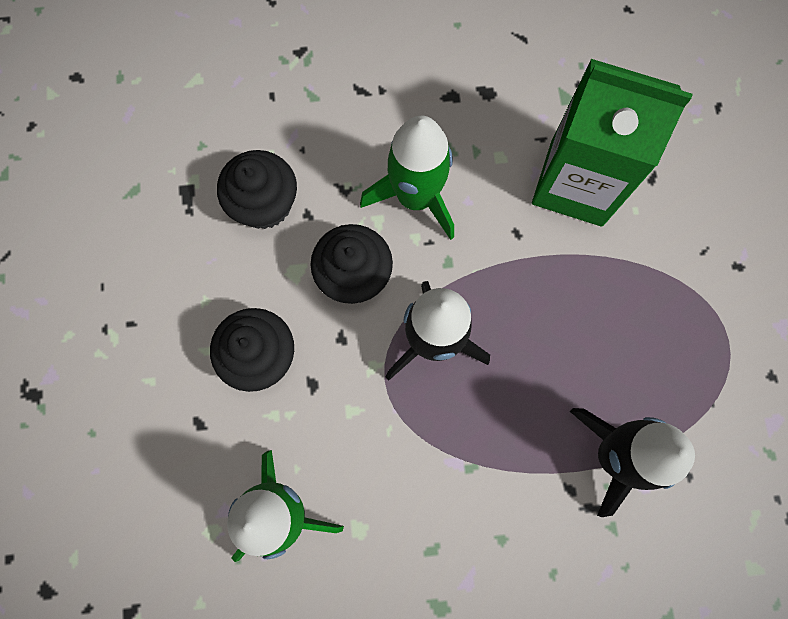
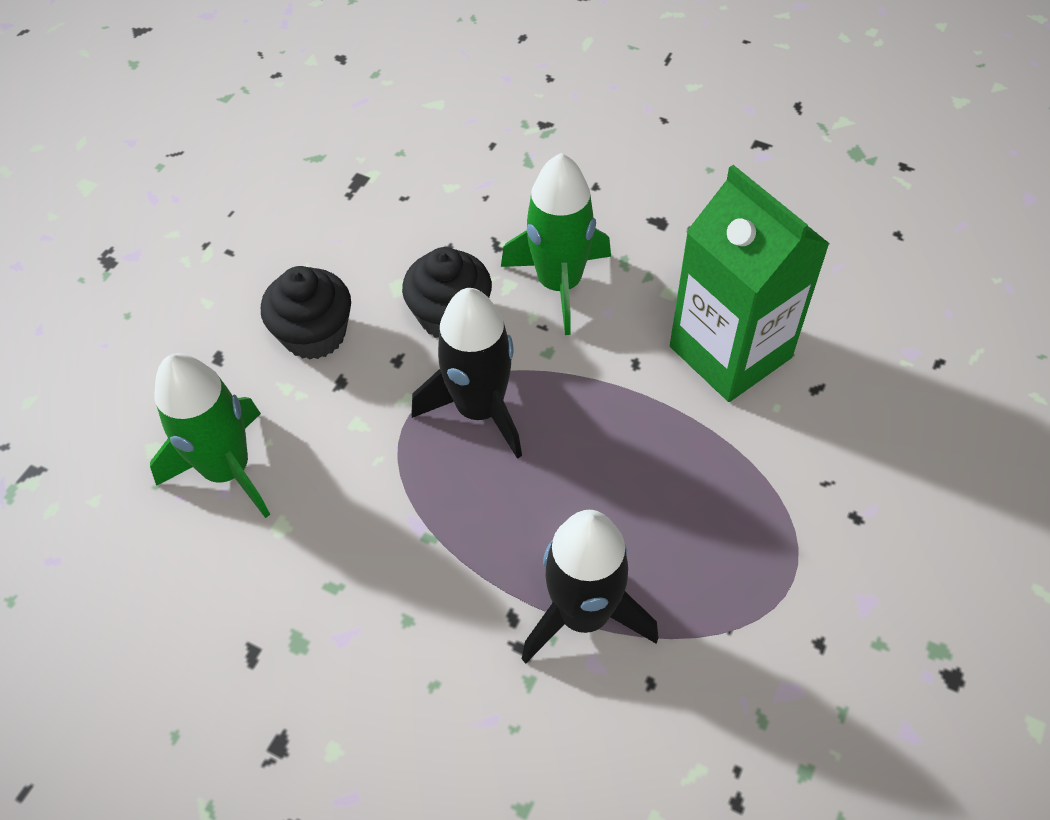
camera: 35 degrees right, 20 degrees down
black cupcake [217,150,297,229] -> none

